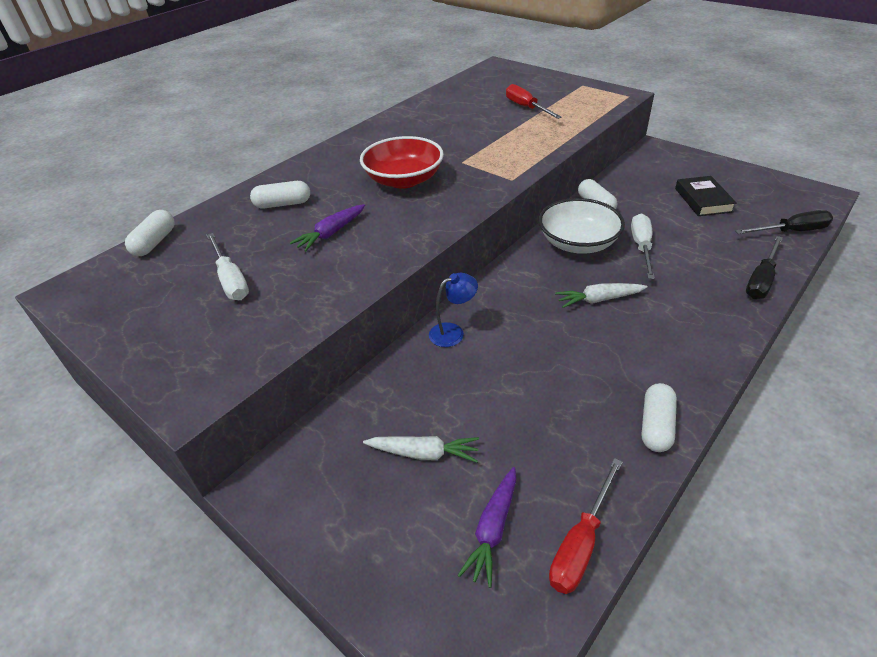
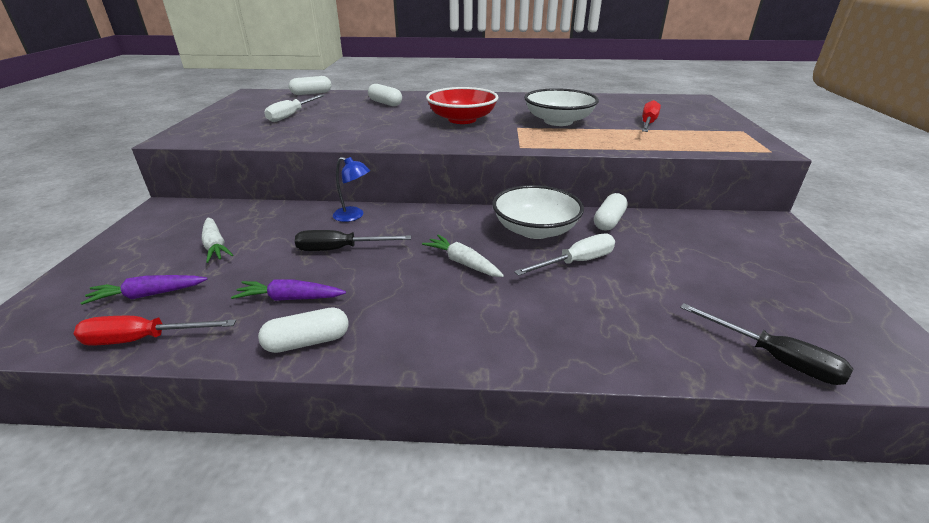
camera: 50 degrees right, 10 degrees down
purple carrot [290,204,365,252] -> purple carrot moved to [231,279,346,301]
black book [675,176,737,216] -> none
black screwdriver [746,236,783,299] -> black screwdriver moved to [295,230,411,251]
none -> white bowl [524,88,599,126]

